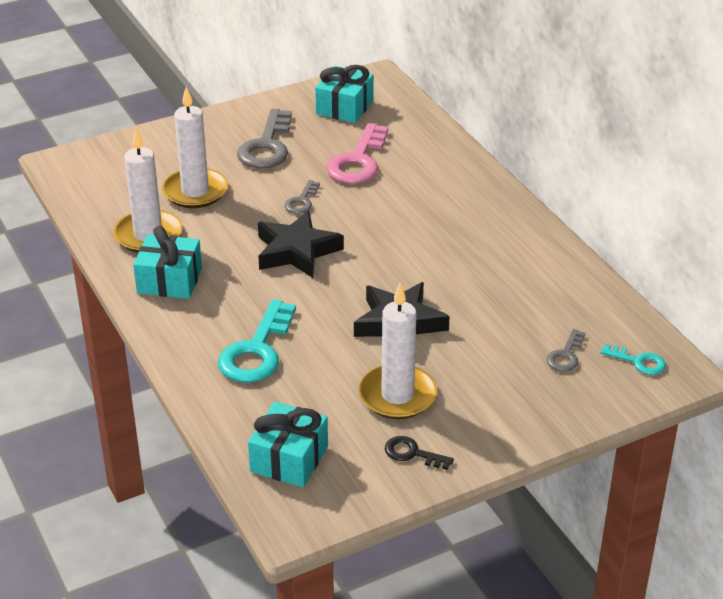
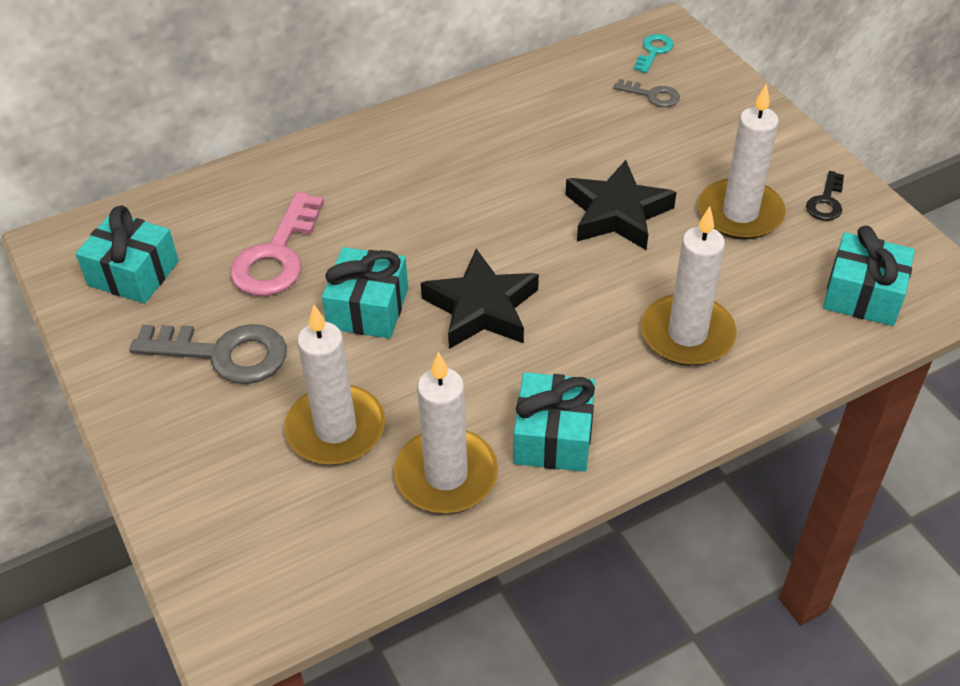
camera: 90 degrees left, 10 degrees up
turquoise key [218,299,296,383] -> white candle [641,206,736,366]
grey key [284,180,320,214] -> turquoise gift [322,247,408,339]
pink key [326,123,388,184] -> pink key turned 90 degrees clockwise [230,192,324,296]

